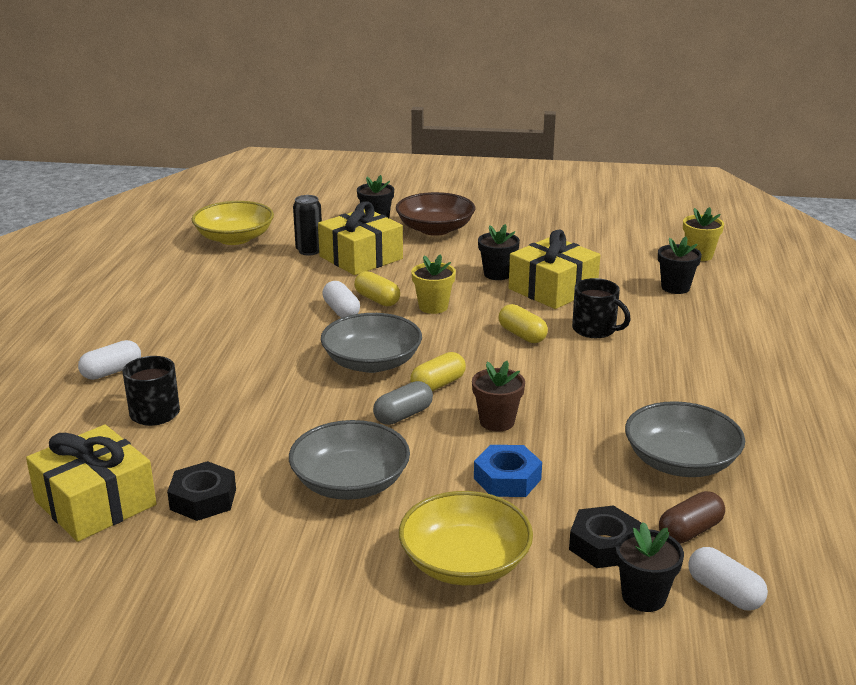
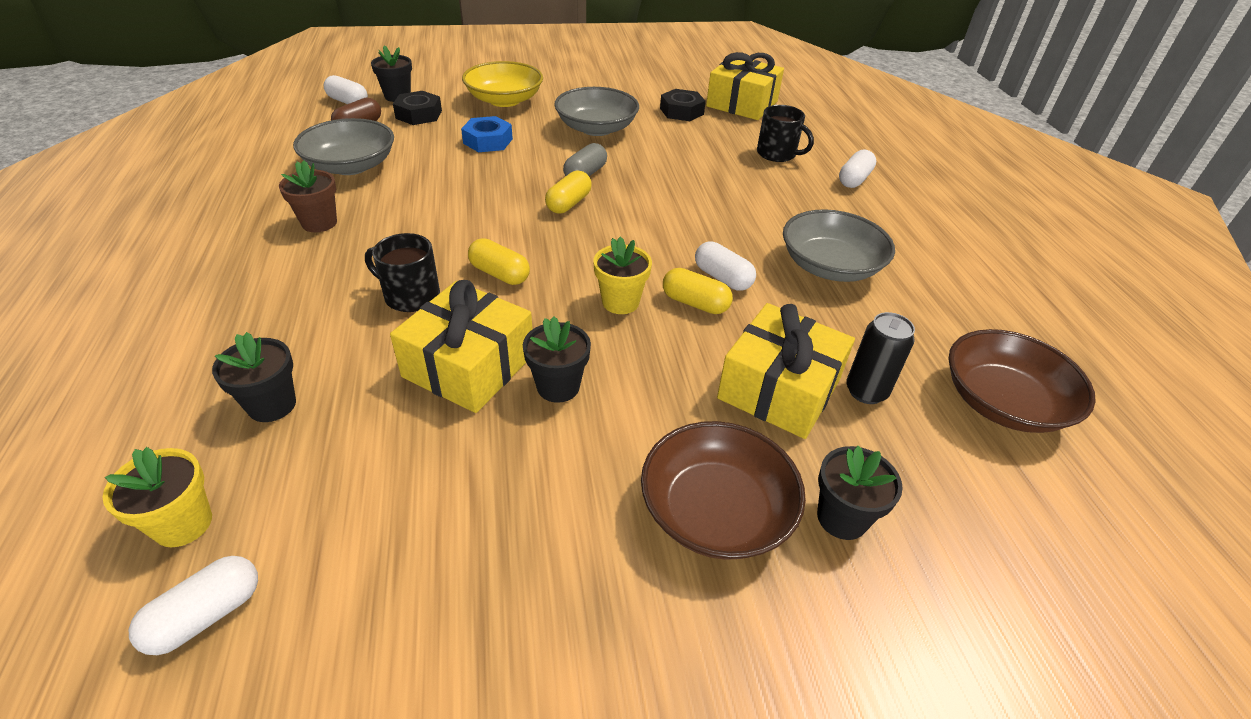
camera: 160 degrees right, 15 degrees up
yellow bowl [192,201,274,245] -> brown bowl [948,329,1096,433]
grey bowl [321,313,422,373] -> grey bowl moved to [783,209,895,282]
brown flower pot [472,361,525,432] -> brown flower pot moved to [279,160,337,232]
none -> white capsule [129,556,258,655]

